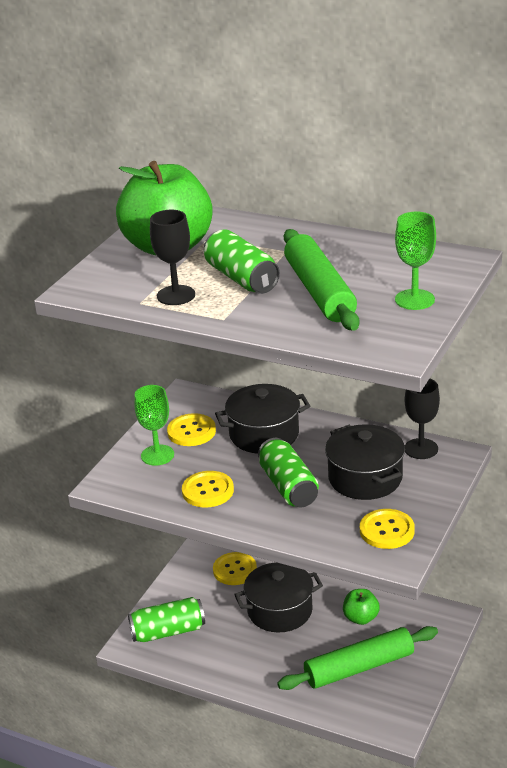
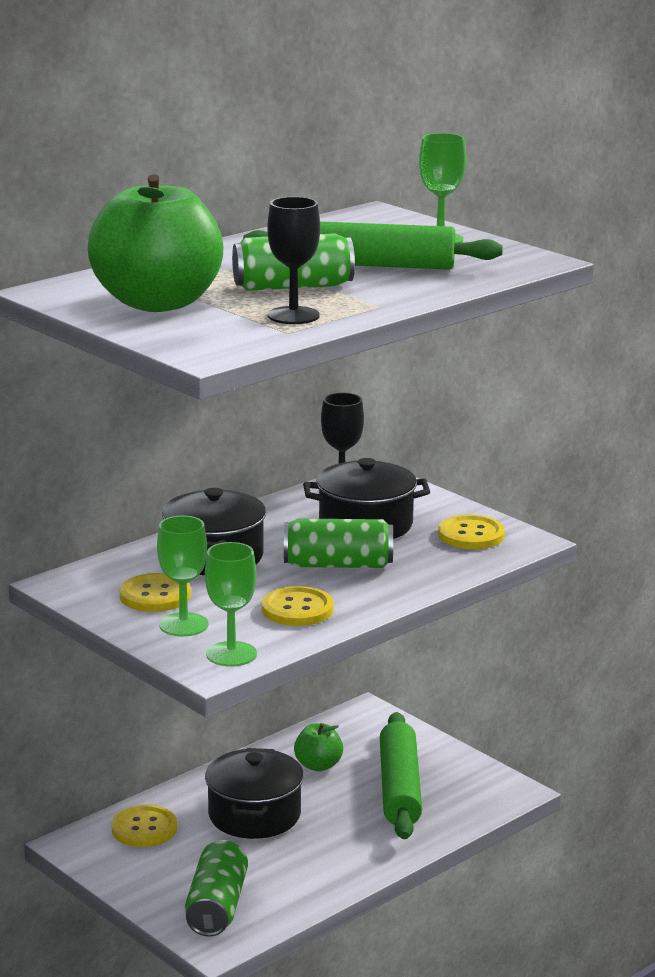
camera: 70 degrees left, 10 degrees down
none -> green goblet [205,542,257,667]

